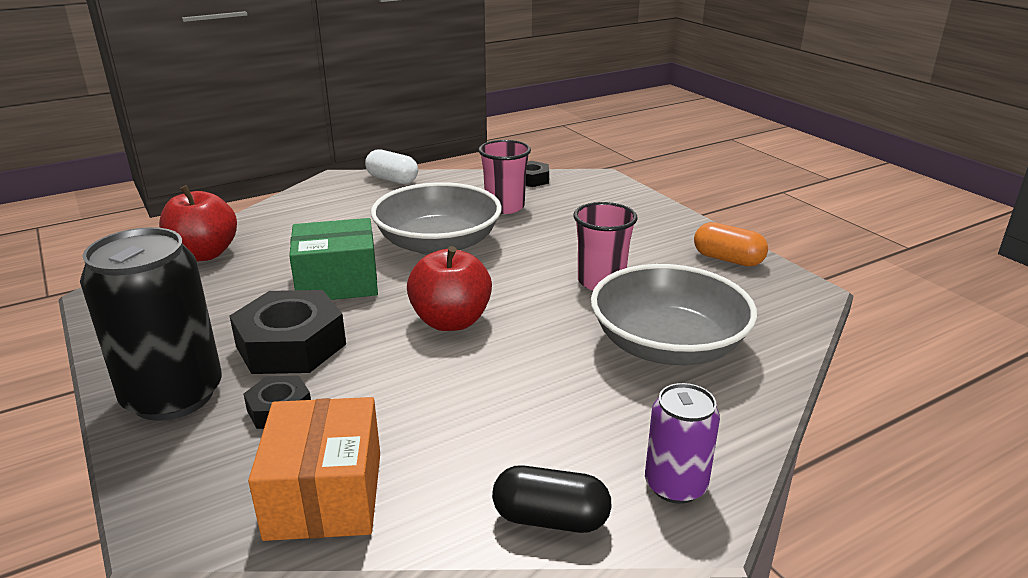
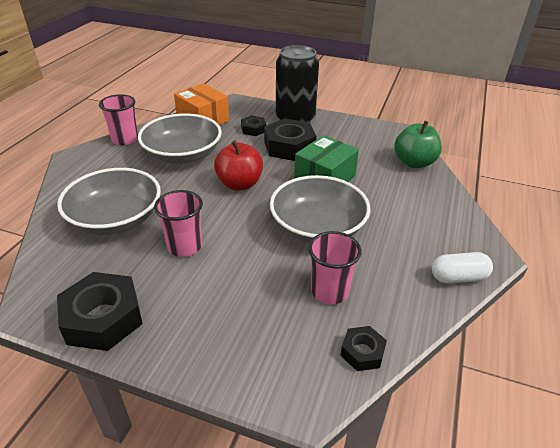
camera: 140 degrees right, 10 degrees up
red apple [159,185,237,261] -> green apple [394,121,442,168]
black capsule [492,465,612,533] -> pink cup [99,94,138,145]
purple can [645,383,720,504] -> none
orange capsule [694,222,768,267] -> black nut [57,272,143,351]
none -> grey bowl [138,113,222,164]

